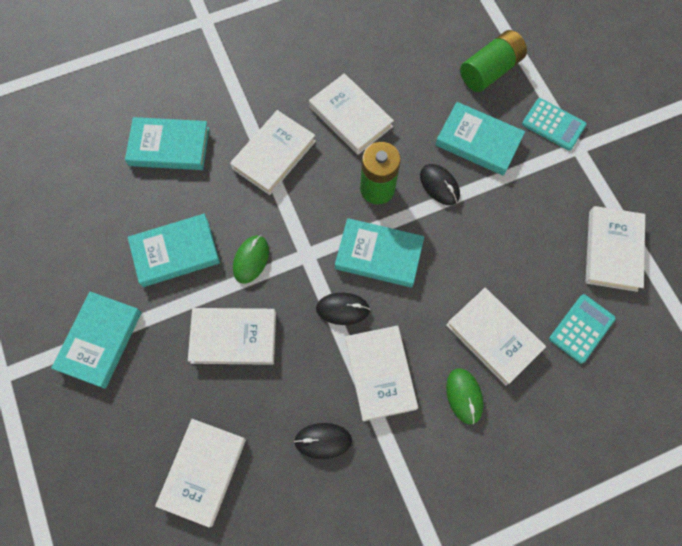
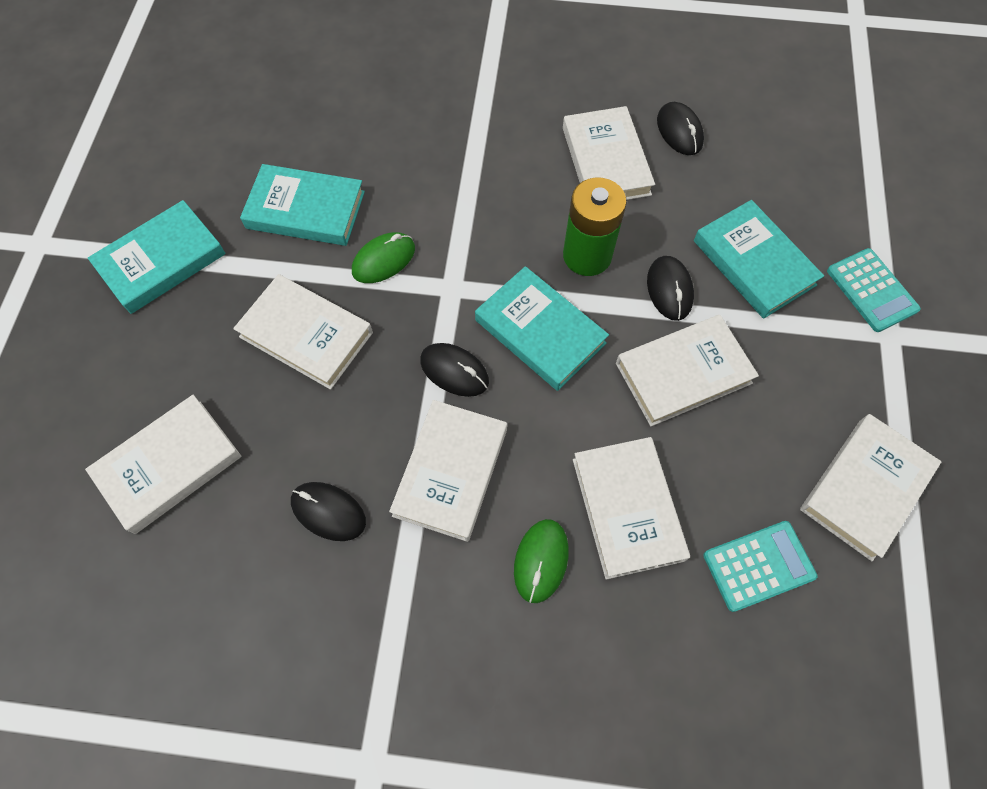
camera: 30 degrees right, 5 degrees down
turquoise book [125,117,209,170] -> none
white book [230,110,316,195] -> white book moved to [616,315,759,426]
green battery [460,30,527,92] -> none
none -> black mouse [657,102,704,155]

